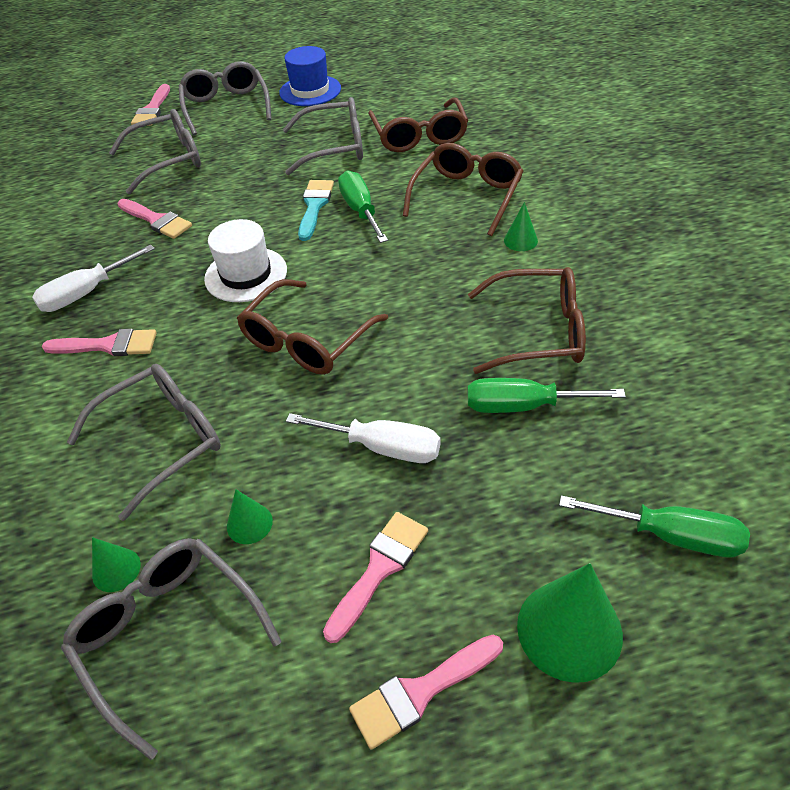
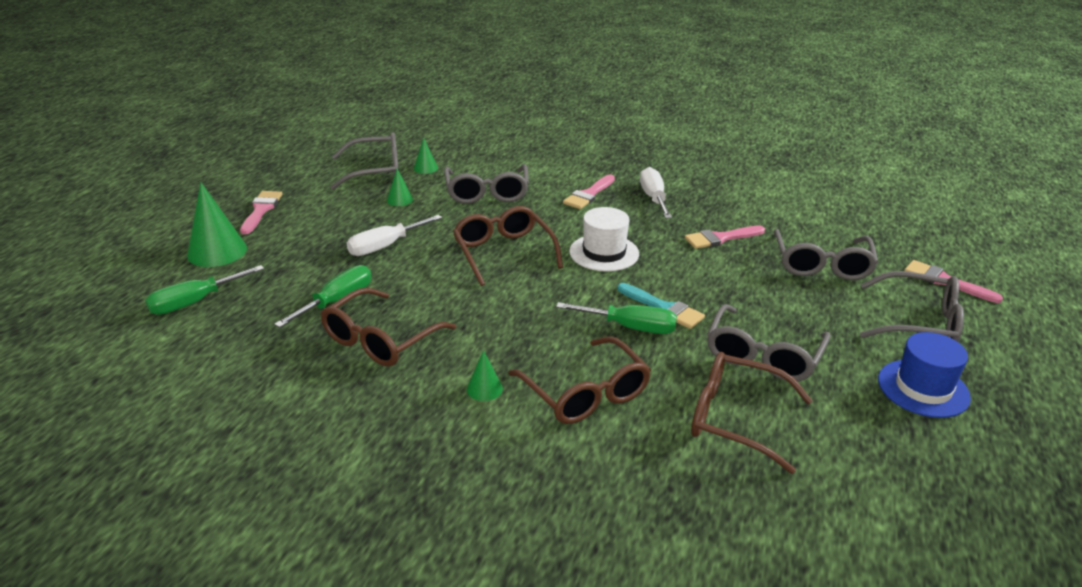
camera: 120 degrees right, 15 degrees down
pink brush [323,512,428,643] -> none

